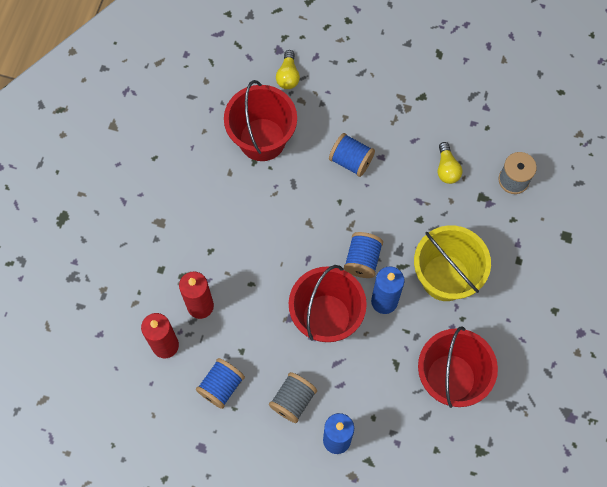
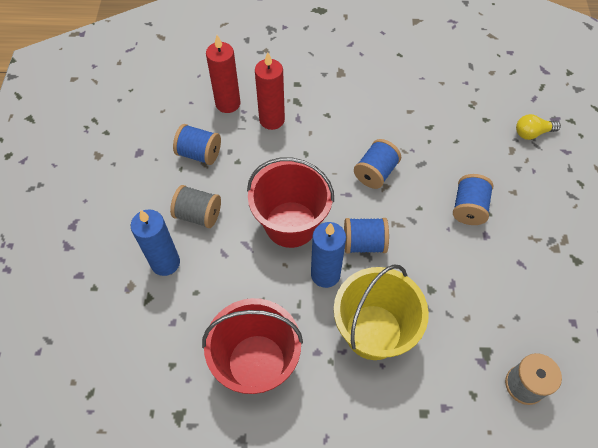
camera: 75 degrees right, 10 degrees down
red bucket [224,80,297,161] -> none
yellow light bulb [438,142,462,184] -> none
none -> blue spool [354,139,401,189]

